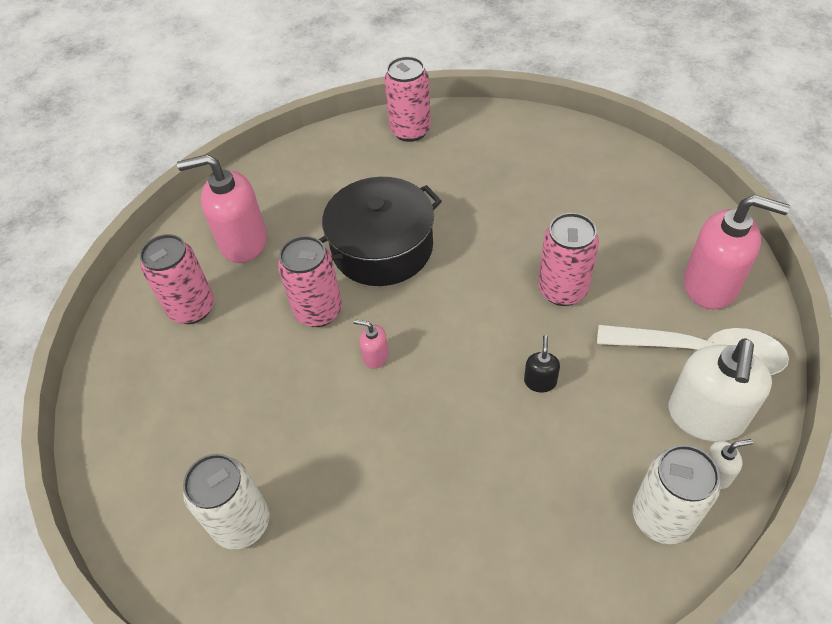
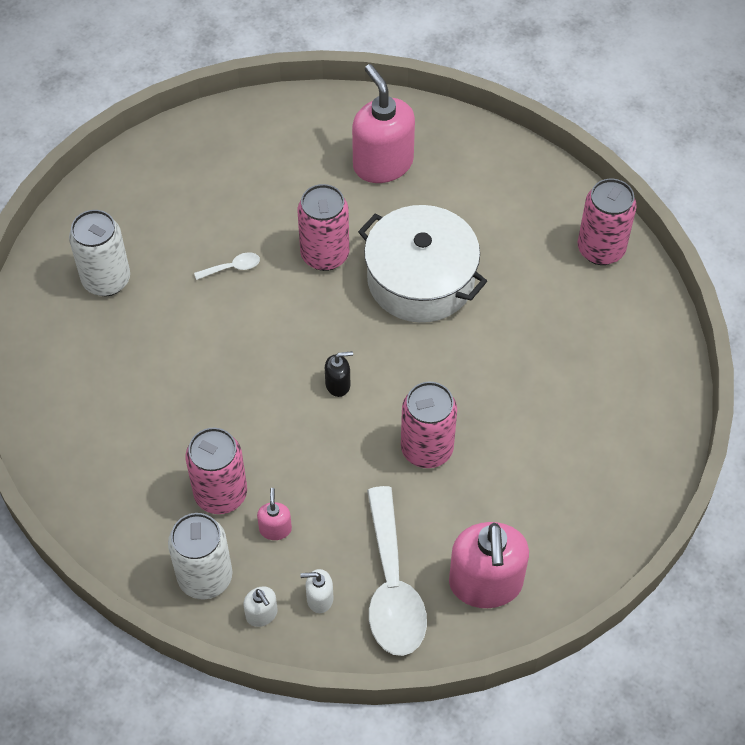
camera: 65 degrees right, 5 degrees up
pink can [140,234,214,324] -> pink can moved to [186,428,247,514]
black pot [319,177,442,286] -> white pot [358,205,487,323]
pink soap dispenser [354,319,389,369] -> pink soap dispenser moved to [257,488,292,540]
black soap dispenser [524,335,560,392] -> black soap dispenser moved to [325,351,353,397]
white soap dispenser [669,339,772,442] -> white soap dispenser [300,569,334,613], size x0.45
none -> white spoon [194,252,260,280]

